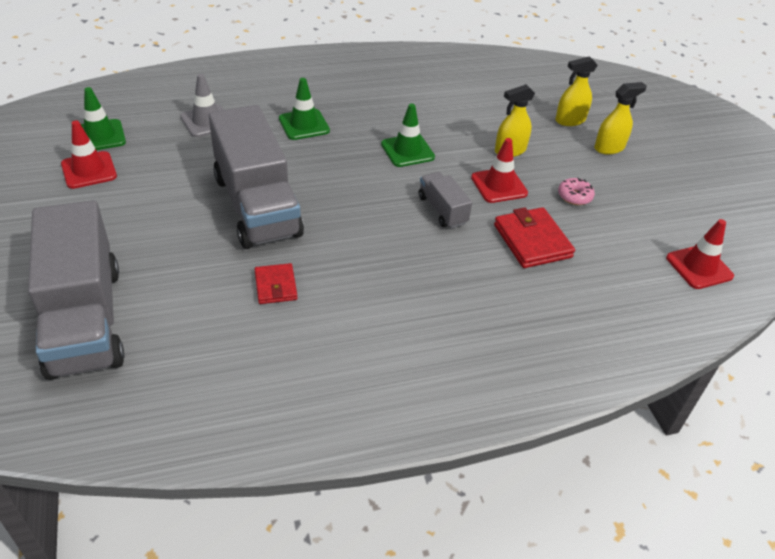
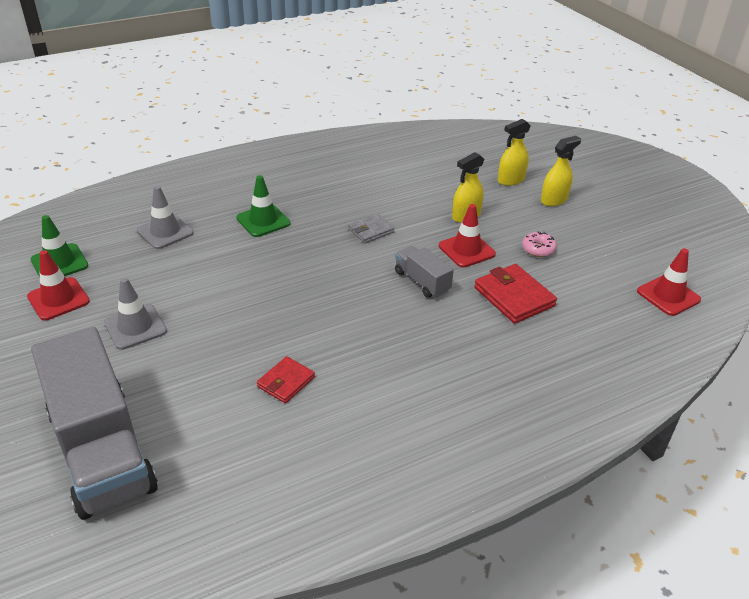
camera: 10 degrees left, 5 degrees down
grey truck [209,105,304,249] -> none
red wallet [255,263,297,304] -> red wallet turned 60 degrees clockwise [257,356,315,403]
green traffic cone [381,104,435,167] -> grey wallet [348,214,394,243]
none -> grey traffic cone [104,277,167,350]

